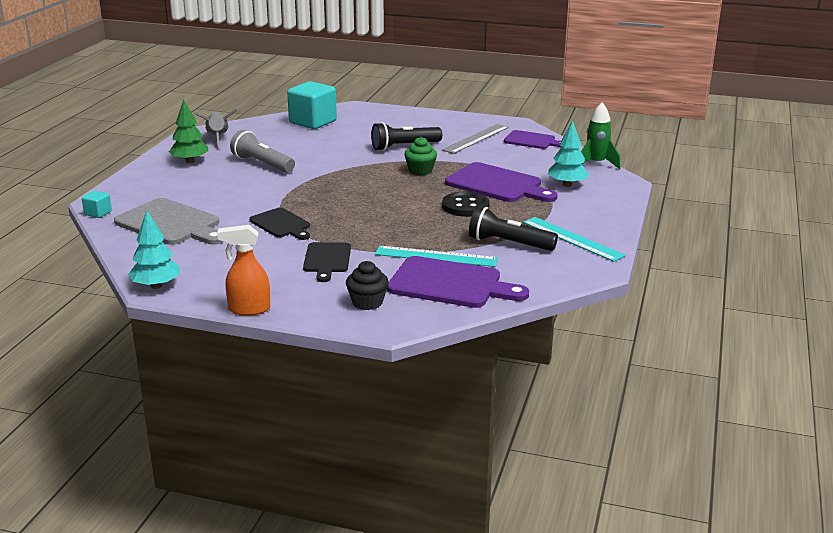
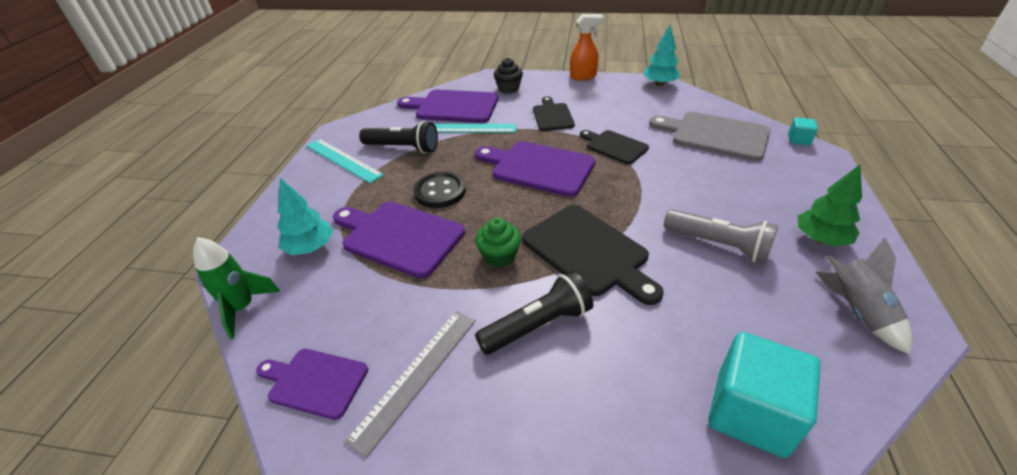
camera: 175 degrees right, 15 degrees up
none -> purple cutting board [475,141,595,197]
none -> black cutting board [522,205,664,305]

